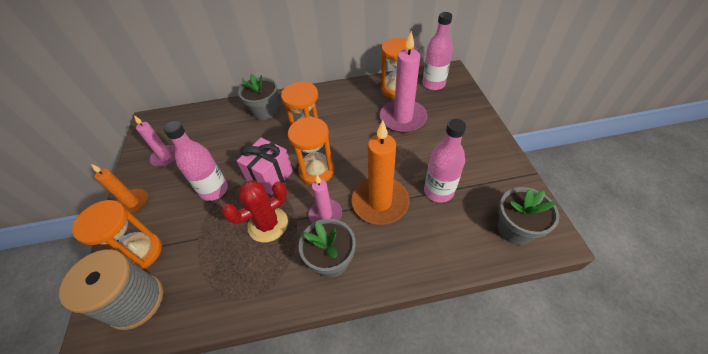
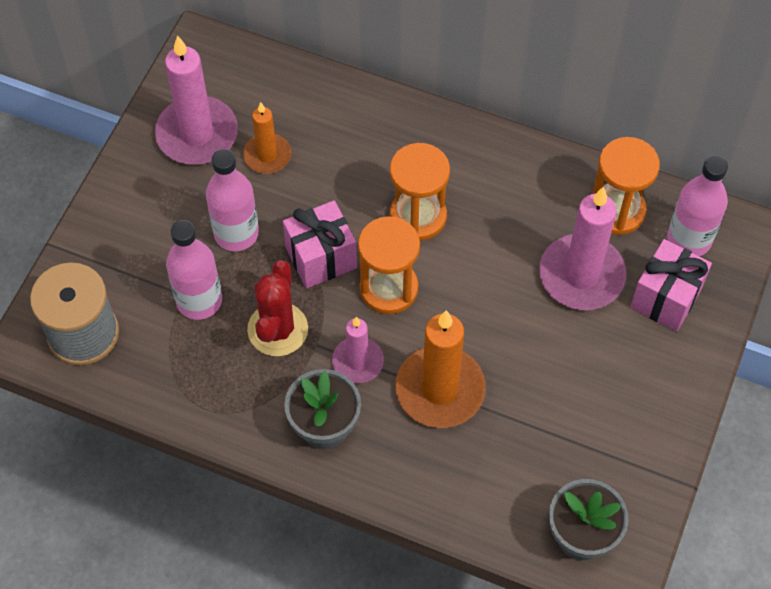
camera: 30 degrees right, 10 degrees up
orange hourglass [72,200,162,269] -> none
orange candle [91,164,148,214] -> orange candle moved to [243,102,291,174]
pink candle [134,115,176,167] -> pink candle [155,35,238,165], size x1.73
red cactus [222,180,288,242] -> red cactus turned 75 degrees counterclockwise [247,260,308,356]
grey flower pot [238,74,278,120] -> none
pink bottle [424,119,466,202] -> pink bottle moved to [166,220,222,320]
none -> pink gift [630,239,712,332]

